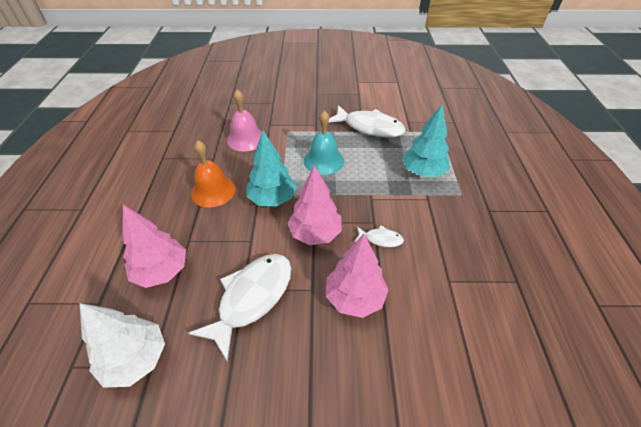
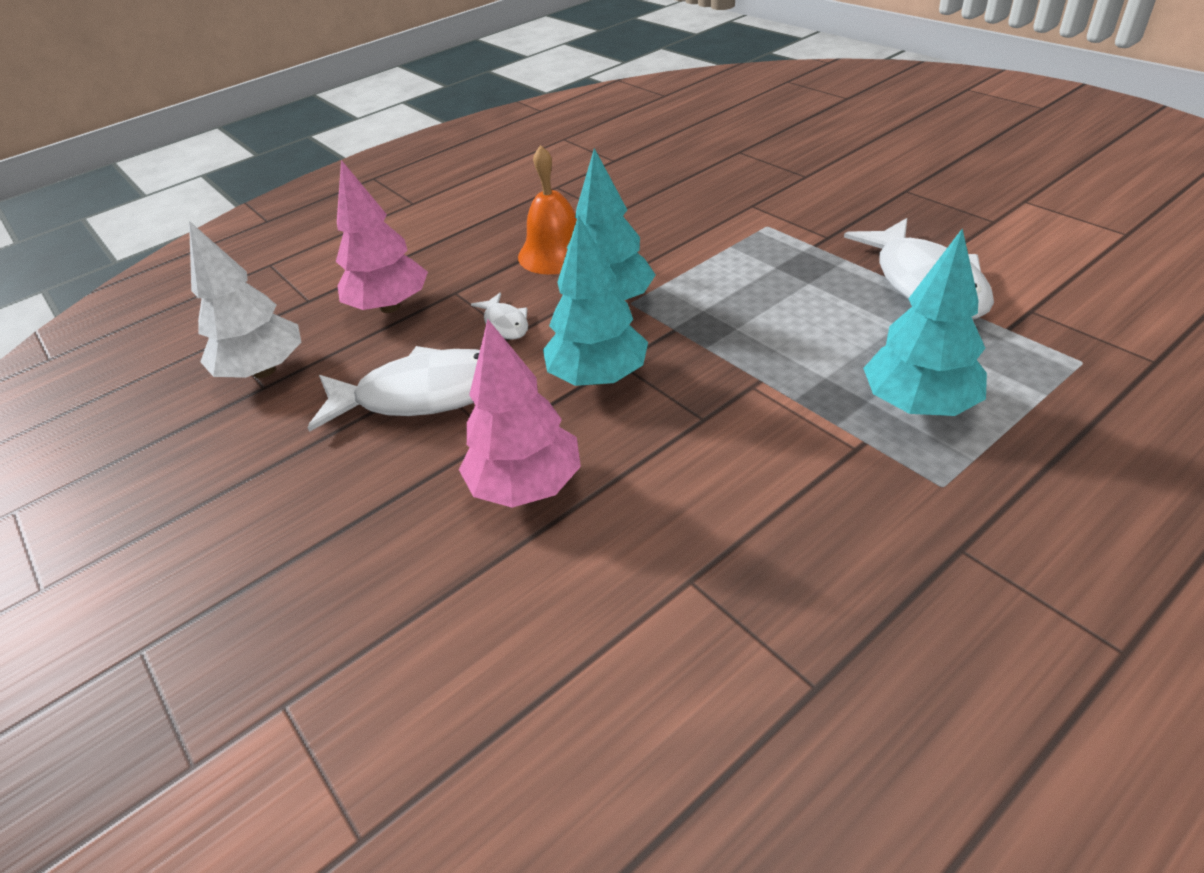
camera: 55 degrees right, 5 degrees down
pink bell [227,90,262,151] -> none
pink tree [288,165,342,245] -> turquoise tree [543,215,648,386]
turquoise bell [304,110,344,175] -> none
white fish [355,226,404,247] -> white fish moved to [471,293,528,340]

